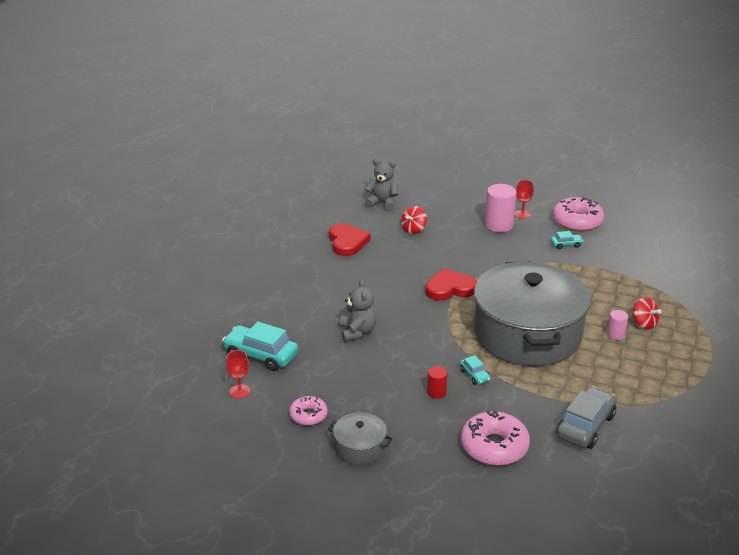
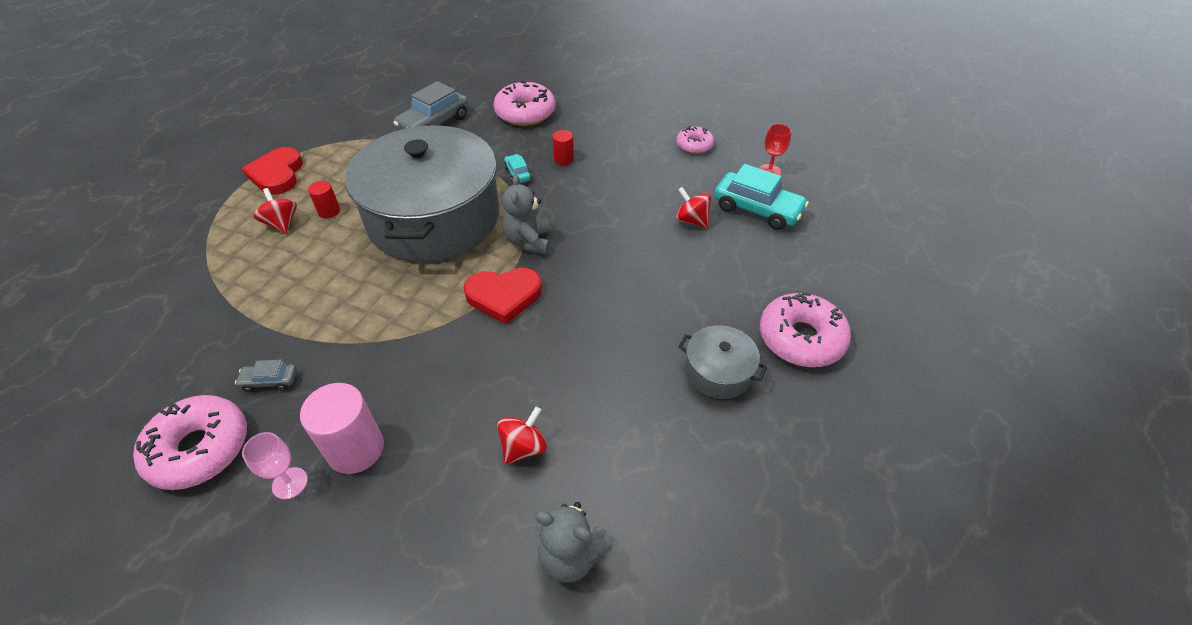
camera: 175 degrees left, 15 degrees up
grey pot [328,412,392,465] -> grey pot moved to [678,325,767,399]
red heart [329,223,370,256] -> red heart moved to [242,147,303,195]
grey teddy bear [340,280,376,342] -> grey teddy bear moved to [502,175,550,254]
red goblet [515,180,534,219] -> pink goblet [242,432,308,499]
turquoise car [551,231,584,249] -> grey car [235,360,297,392]
pink cylinder [607,310,628,340] -> red cylinder [308,181,340,218]
none -> red spinning top [676,187,711,228]
none -> pink donut [760,292,851,367]

